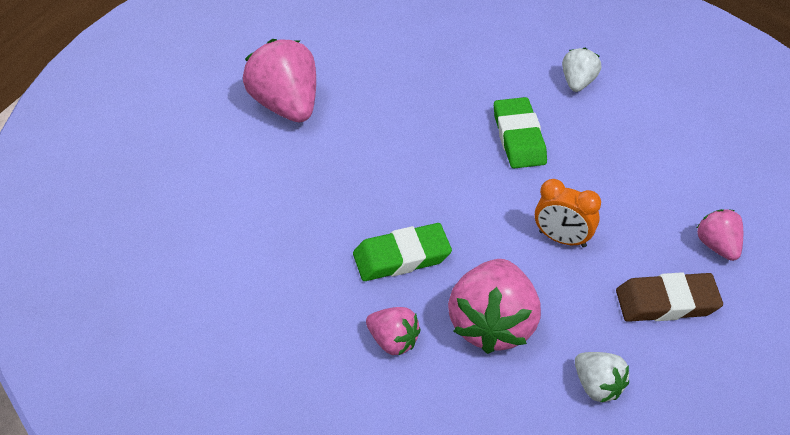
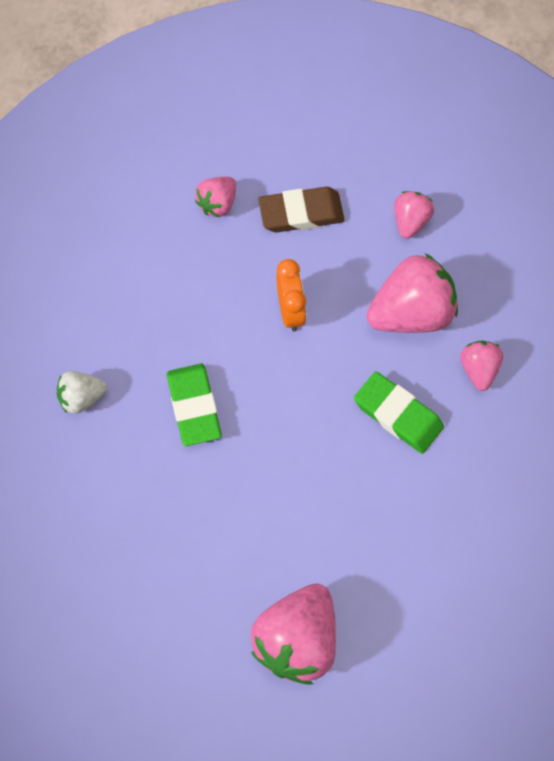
camera: 125 degrees left, 20 degrees up
green eraser [494,97,547,168] -> green eraser turned 60 degrees counterclockwise [167,364,222,446]
white strawberry [575,352,629,403] -> pink strawberry [394,191,434,239]
brown eraser [616,272,723,322] -> brown eraser turned 60 degrees counterclockwise [258,187,345,233]

